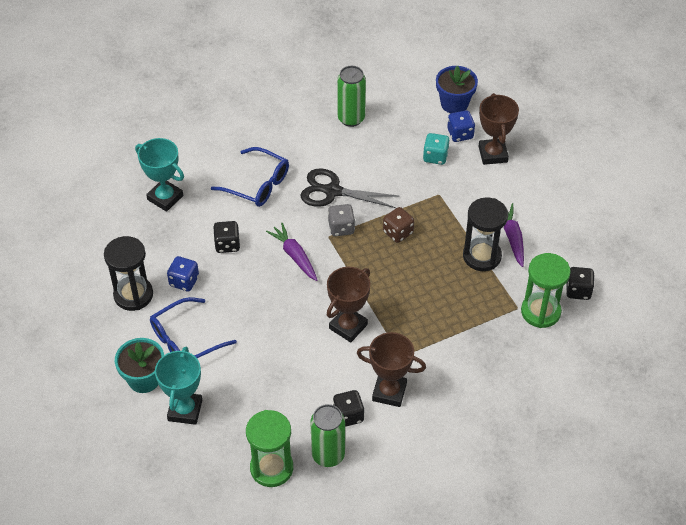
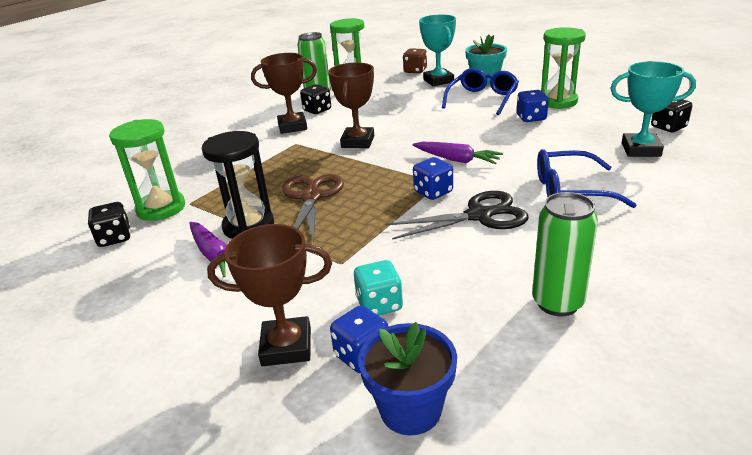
camera: 155 degrees right, 20 degrees down
black hourglass [104,236,153,311] -> green hourglass [541,27,586,109]
black dice [214,221,240,253] -> black dice moved to [651,100,692,132]
grey dice [328,204,355,236] -> blue dice [413,157,453,200]
brown dice [383,207,414,243] -> brown dice moved to [403,48,427,74]
brown trophy [478,93,519,165] -> brown trophy turned 60 degrees counterclockwise [207,224,332,366]
none -> brown scissors [282,174,344,243]

